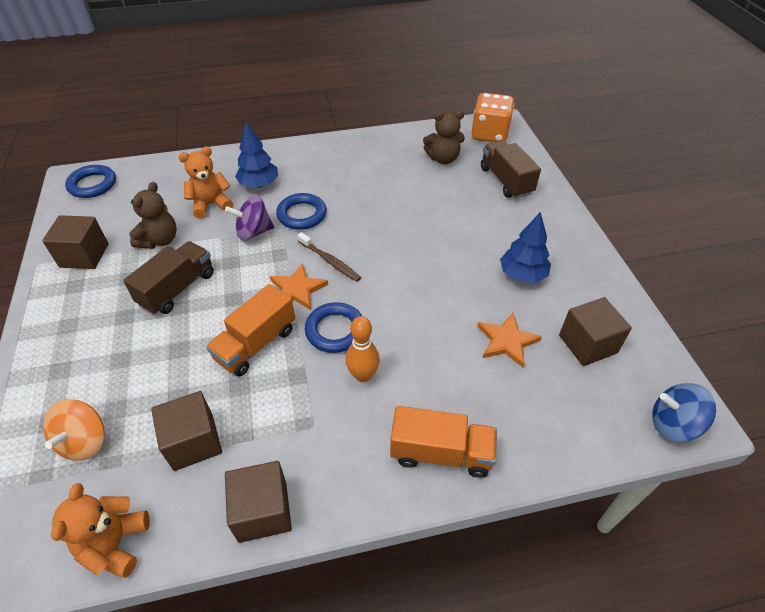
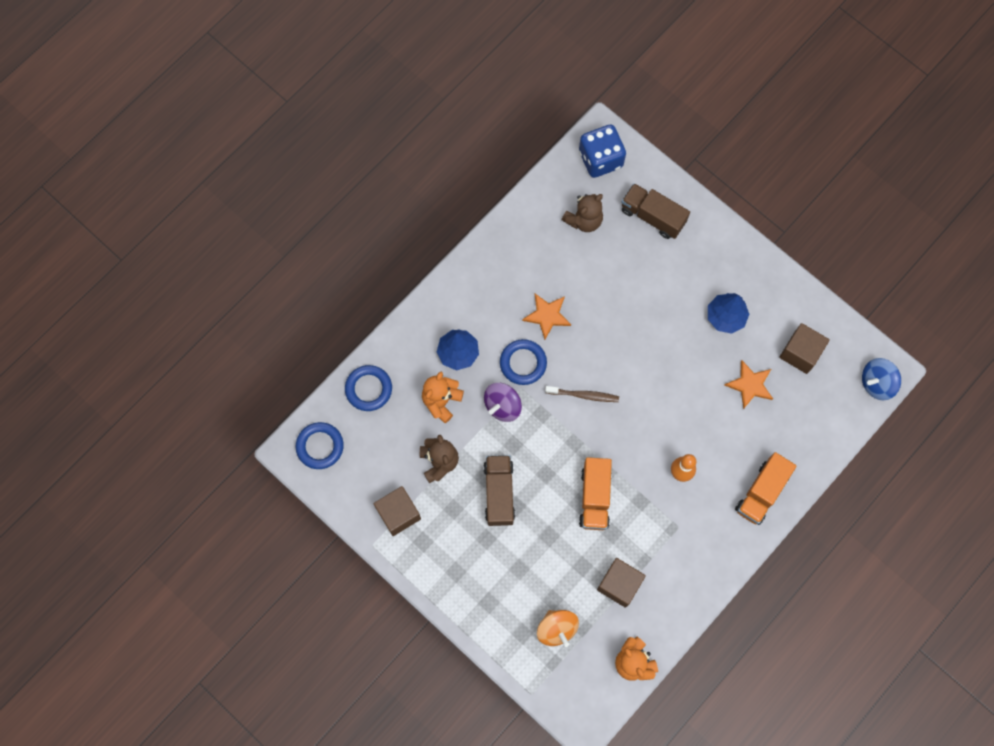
camera: 35 degrees left, 25 degrees up
brown cube [225,461,292,543] -> none
orange star [270,263,328,310] -> orange star moved to [522,294,571,340]
blue ring [305,302,362,353] -> blue ring moved to [345,365,392,411]
orange truck [390,406,497,478] -> orange truck turned 150 degrees clockwise [735,452,797,525]
orange dice [472,93,514,142] -> blue dice [579,125,626,178]

